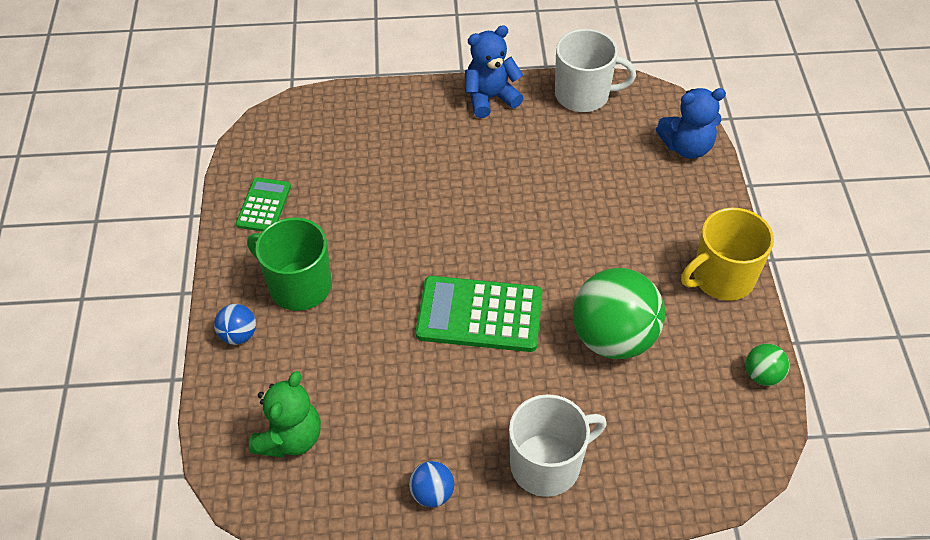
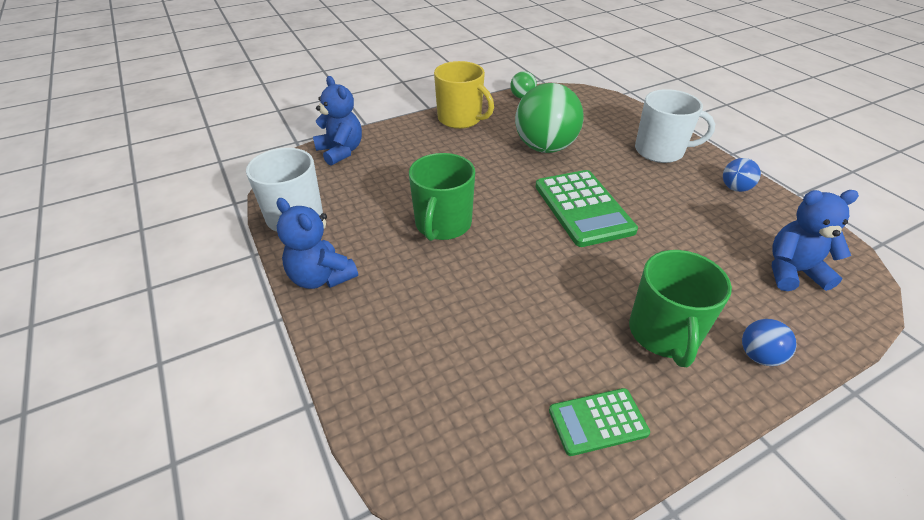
camera: 115 degrees left, 10 degrees down
green teddy bear [249,371,321,458] -> blue teddy bear [772,190,859,291]
white mug [509,394,607,497] -> white mug turned 150 degrees clockwise [635,89,715,163]
none -> green mug [409,153,475,241]

